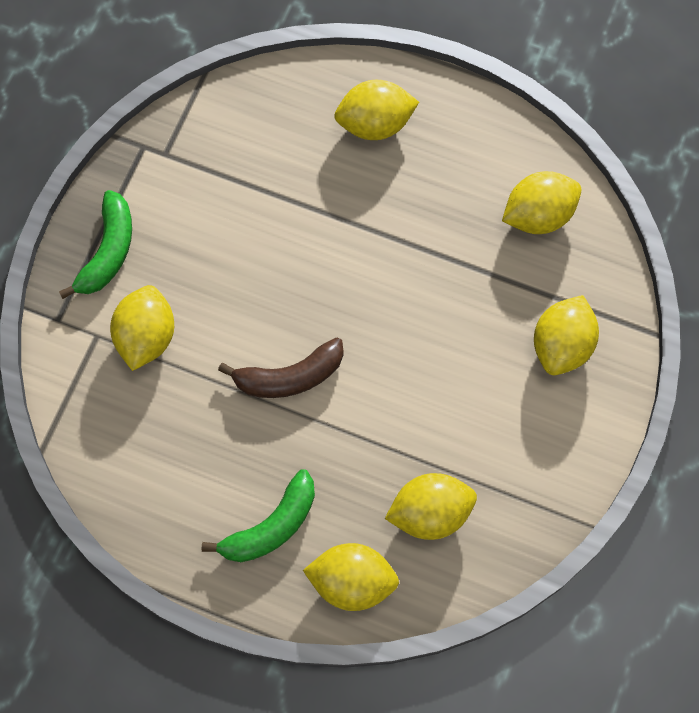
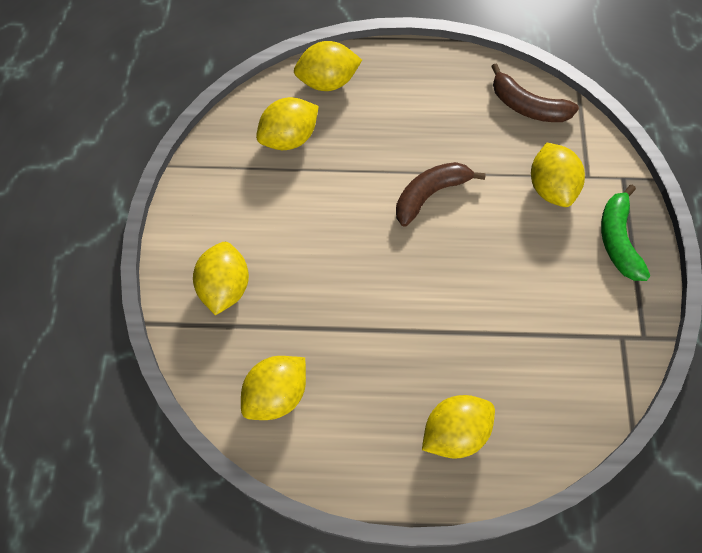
camera: 160 degrees right, 5 degrees down
green banana [201,469,315,562] -> none
none -> brown banana [491,63,579,122]

